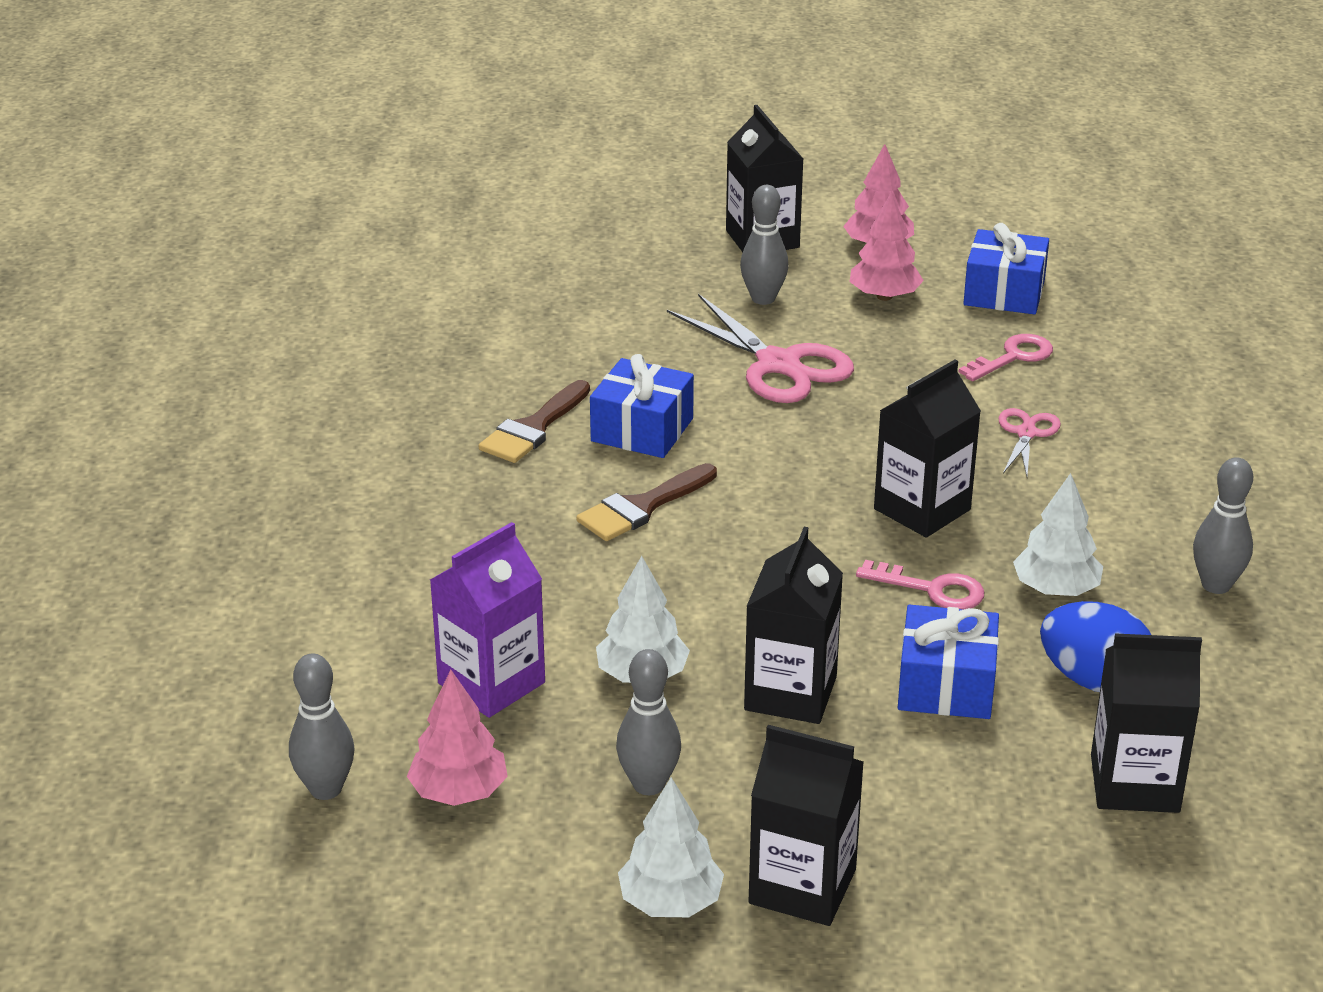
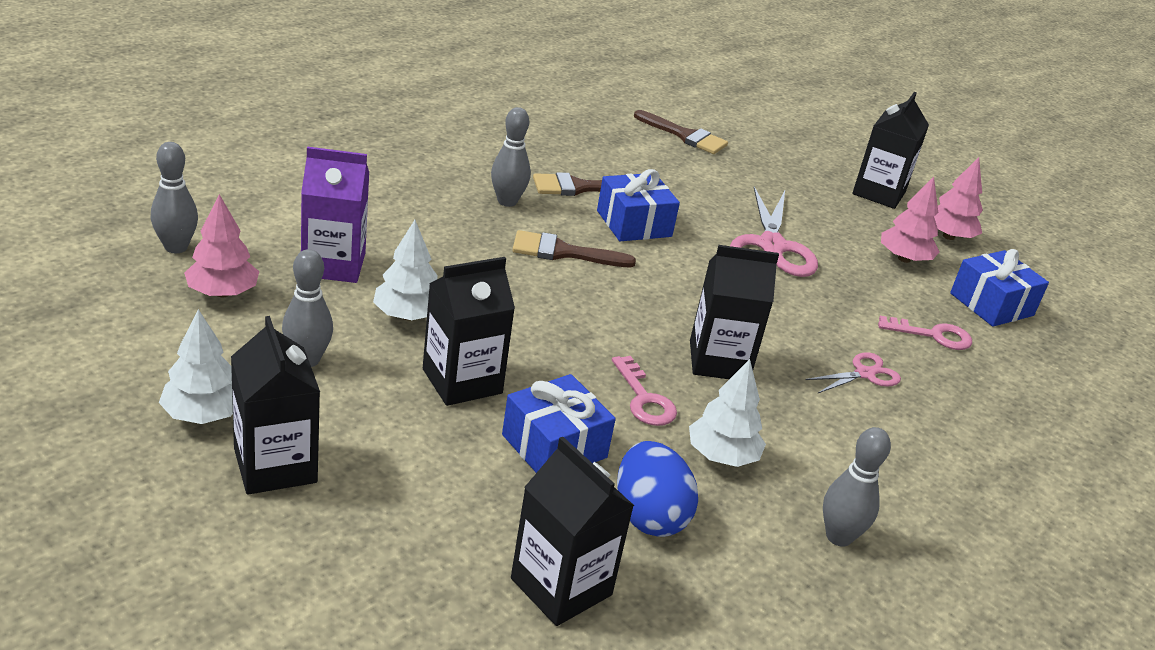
camera: 40 degrees right, 0 degrees up
grey bowling pin [740,185,789,305] -> grey bowling pin moved to [491,107,531,207]
none -> brown brush [634,110,728,154]

